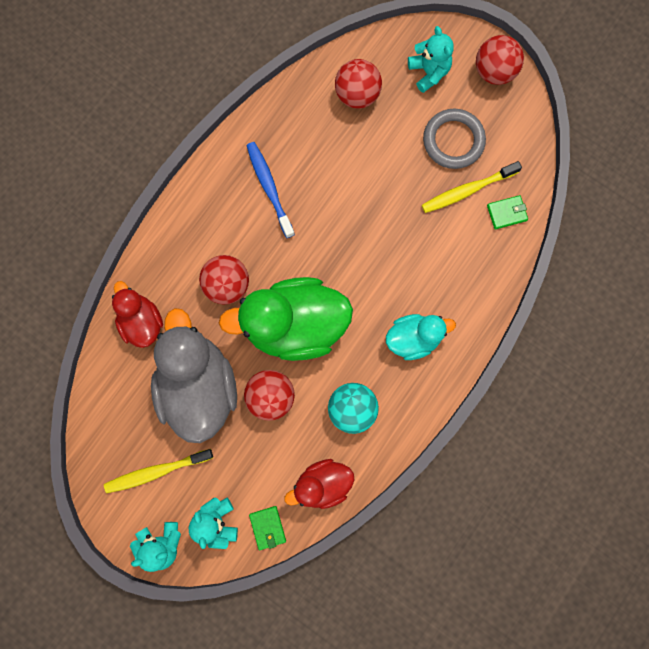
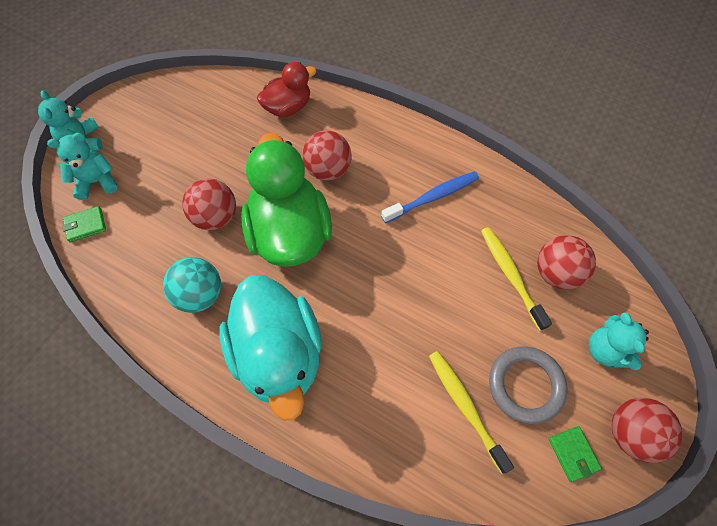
camera: 85 degrees right, 15 degrees down
yellow toothbrush [104,449,213,493] -> yellow toothbrush moved to [481,227,552,331]
grey duck [151,308,237,443] -> none
red duck [284,459,354,509] -> none
turquoise duck [386,314,456,360] -> turquoise duck [219,275,322,421], size x1.81
turquoise teddy bear [408,26,454,93] -> turquoise teddy bear turned 105 degrees clockwise [589,312,649,371]
green wallet [487,195,528,229] -> green wallet moved to [549,426,602,482]

